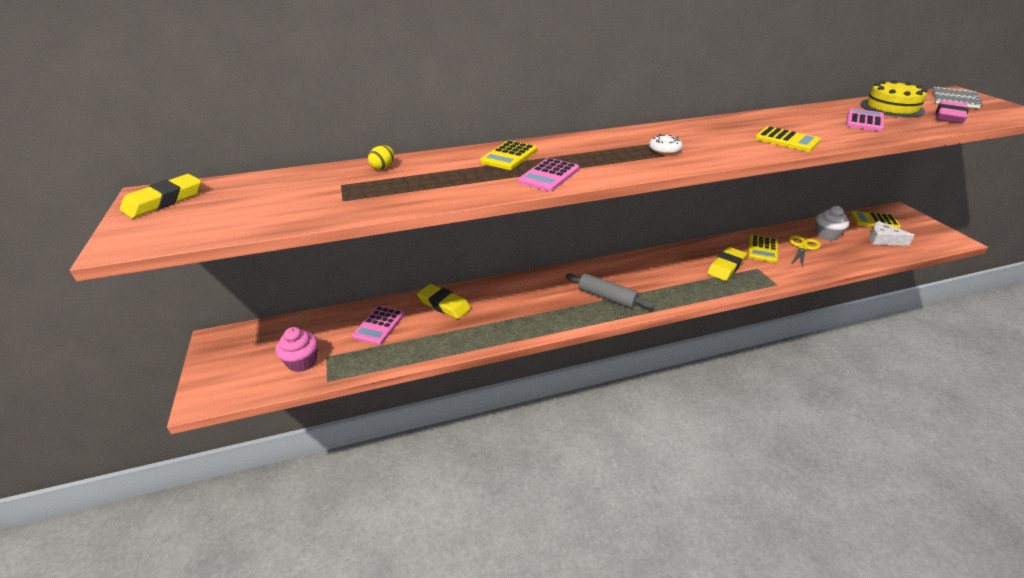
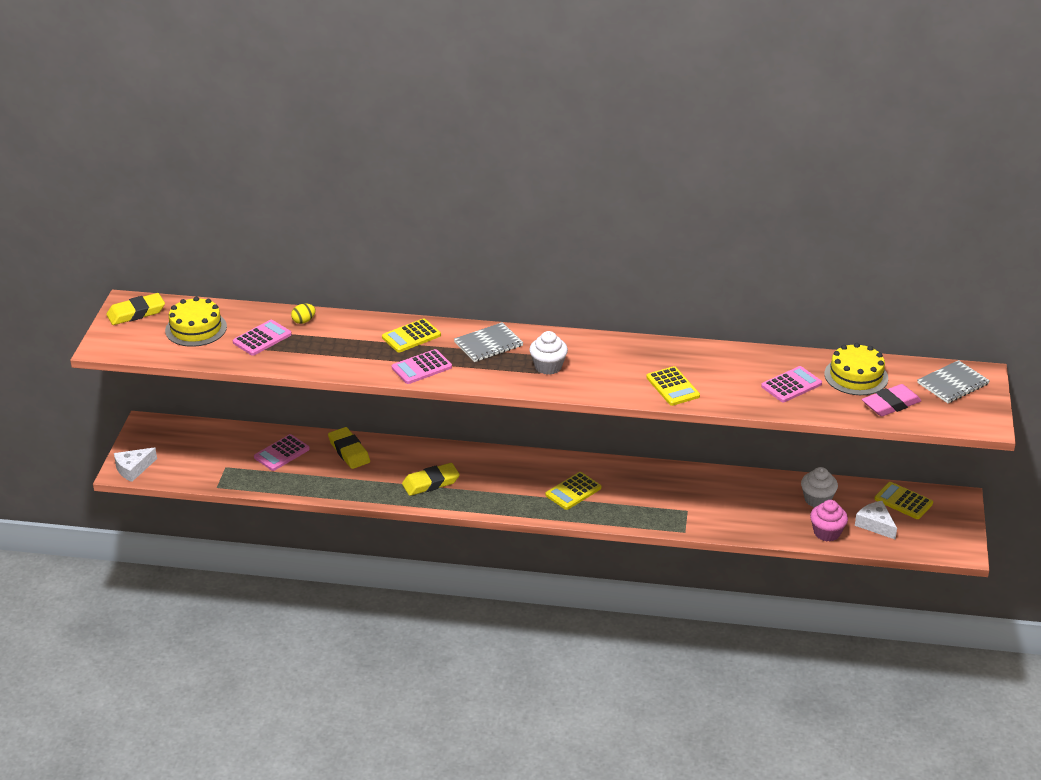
camera: 25 degrees right, 0 degrees up
pink cupcake [275,327,318,372] -> pink cupcake moved to [810,500,848,541]
grey rolling pin [566,273,654,309] -> none
white donut [649,134,683,155] -> white cupcake [529,331,568,375]
yellow eraser [707,247,747,281] -> yellow eraser moved to [402,463,460,496]
yellow calculator [748,235,778,263] -> yellow calculator moved to [545,472,601,510]
yellow scissors [789,235,821,268] -> none
none -> white cheese [114,448,157,482]
none -> yellow cake [165,297,227,347]
none -> pink calculator [233,320,292,356]
none -> grey notebook [454,322,523,362]

